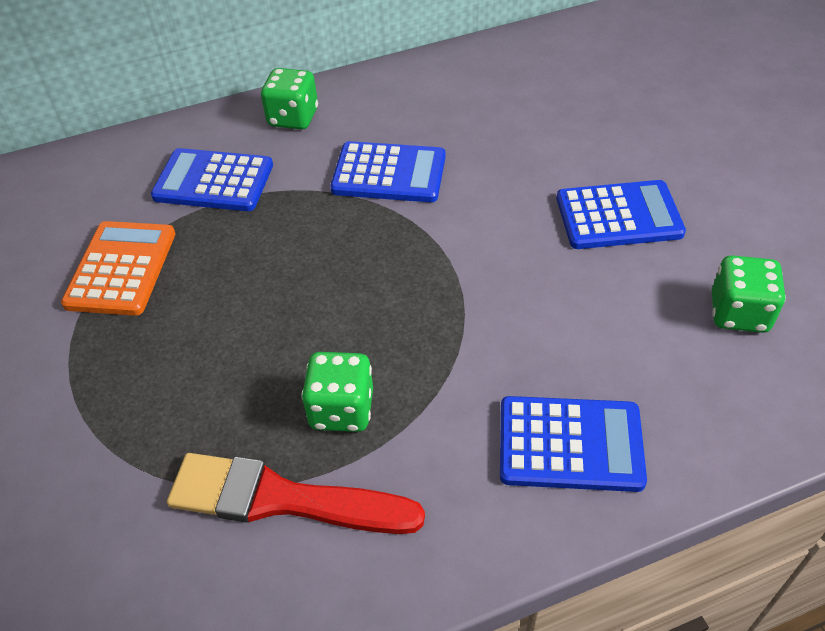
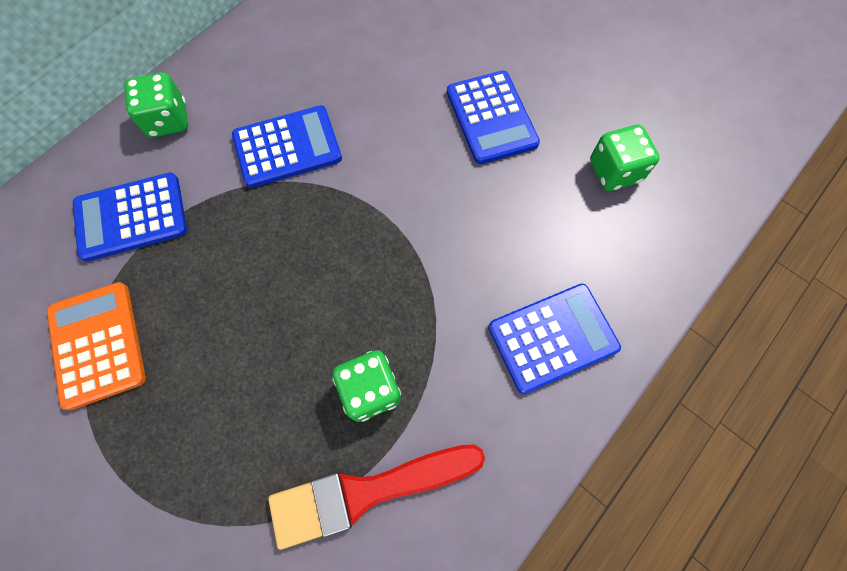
camera: 30 degrees left, 20 degrees up
blue calculator [556,180,686,249] -> blue calculator turned 105 degrees clockwise [447,70,540,164]

